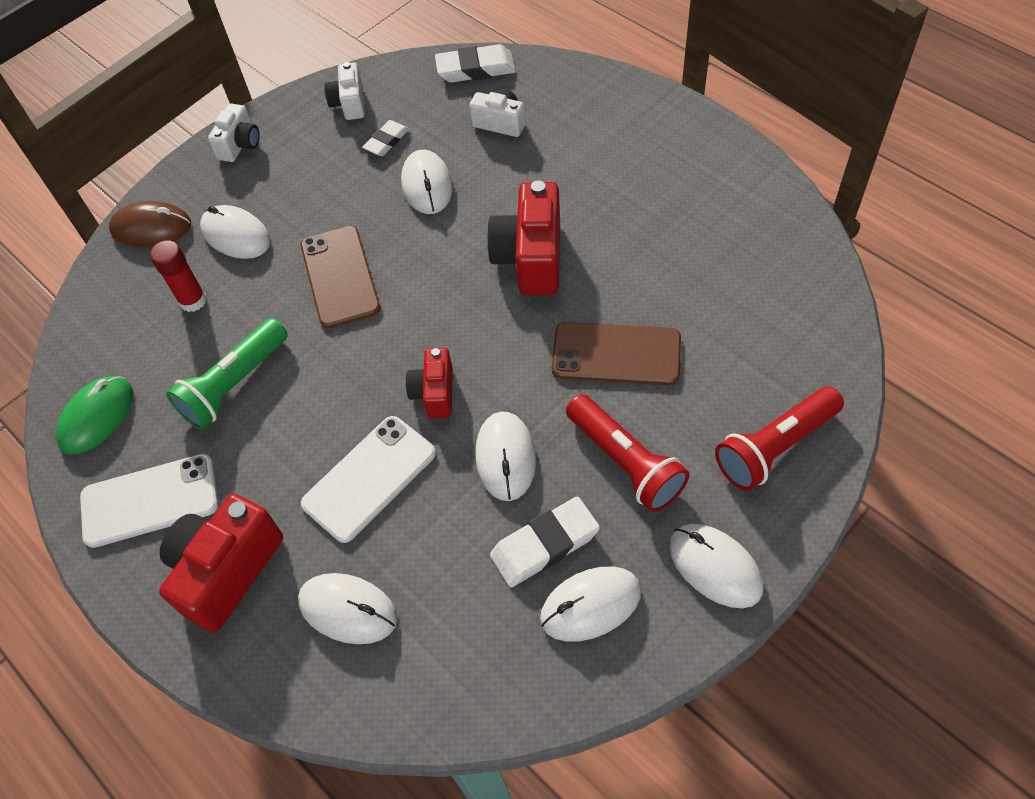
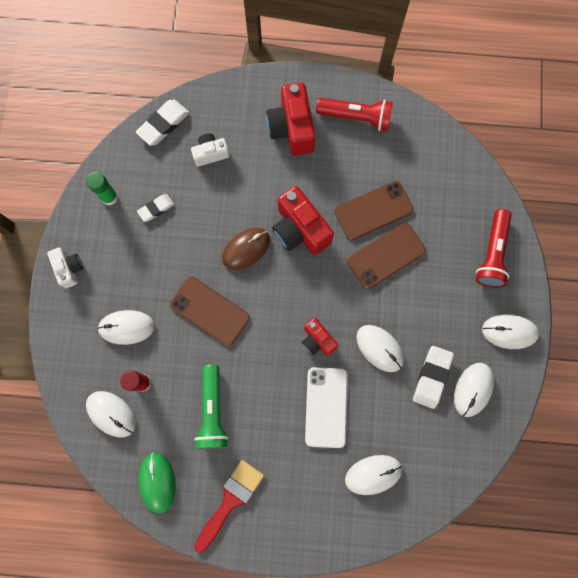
camera: 45 degrees left, 20 degrees up
white phone [80,454,219,548] -> red brush [194,460,264,553]
brown mouse [109,201,191,247] -> brown mouse moved to [222,228,270,270]
red camera [159,494,283,633] -> red camera moved to [266,82,315,156]
white camera [324,62,365,120] -> green glue stick [86,172,118,205]
white eraser [362,120,409,156] -> white eraser turned 60 degrees clockwise [137,194,174,222]
white mouse [401,150,453,214] -> white mouse moved to [86,391,136,437]
red flashlight [566,394,689,512] -> red flashlight moved to [316,98,393,131]
none -> brown phone [335,181,414,240]

